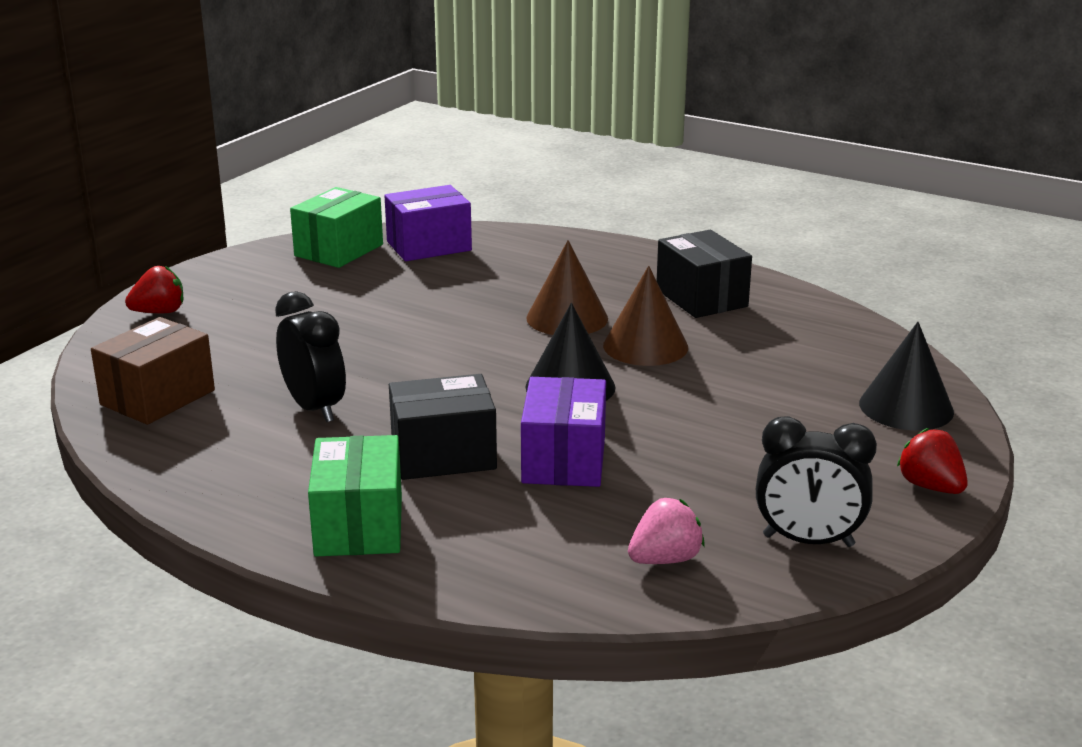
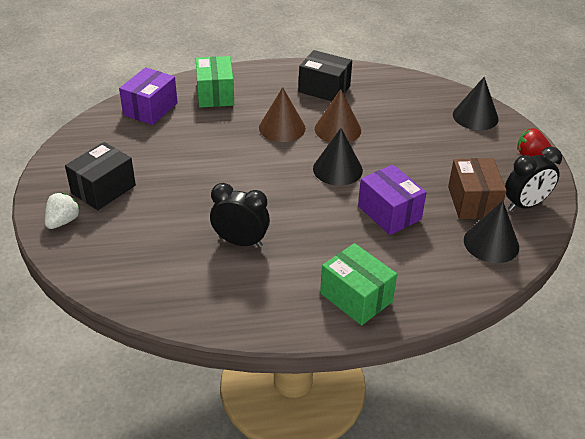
camera: 40 degrees left, 15 degrees up
brown box [91,317,215,425] -> brown box moved to [448,158,507,219]
red strawberry [125,265,183,313] -> white strawberry [45,193,80,229]
green box [290,187,383,268] -> green box moved to [196,56,234,108]
black box [389,374,497,480] -> black box moved to [65,142,136,210]
pink strawberry [628,498,704,564] -> black cone [464,201,519,263]

